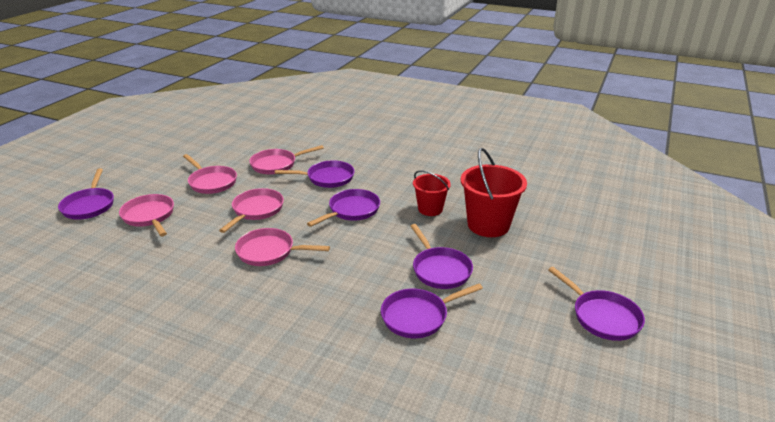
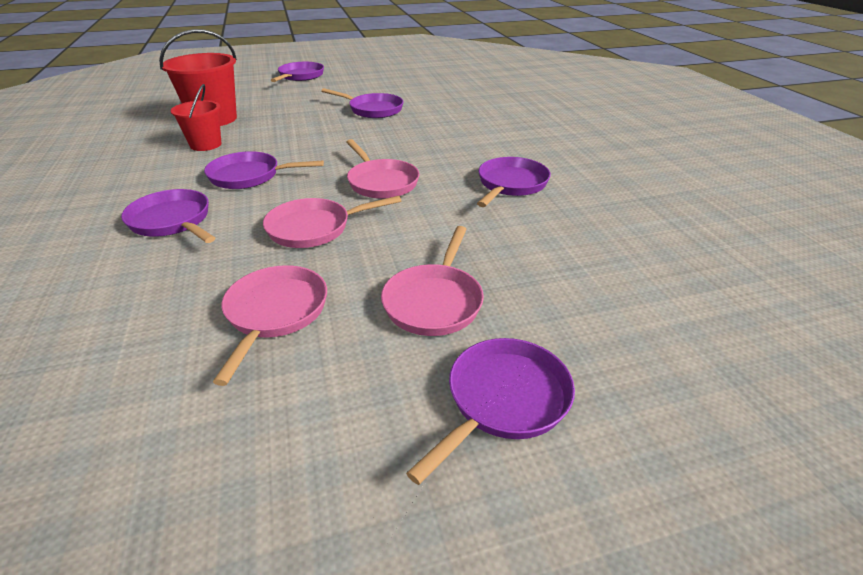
camera: 130 degrees left, 5 degrees up
pink pan [249,145,324,174] -> none
purple pan [410,224,473,289] -> purple pan moved to [477,157,551,207]

